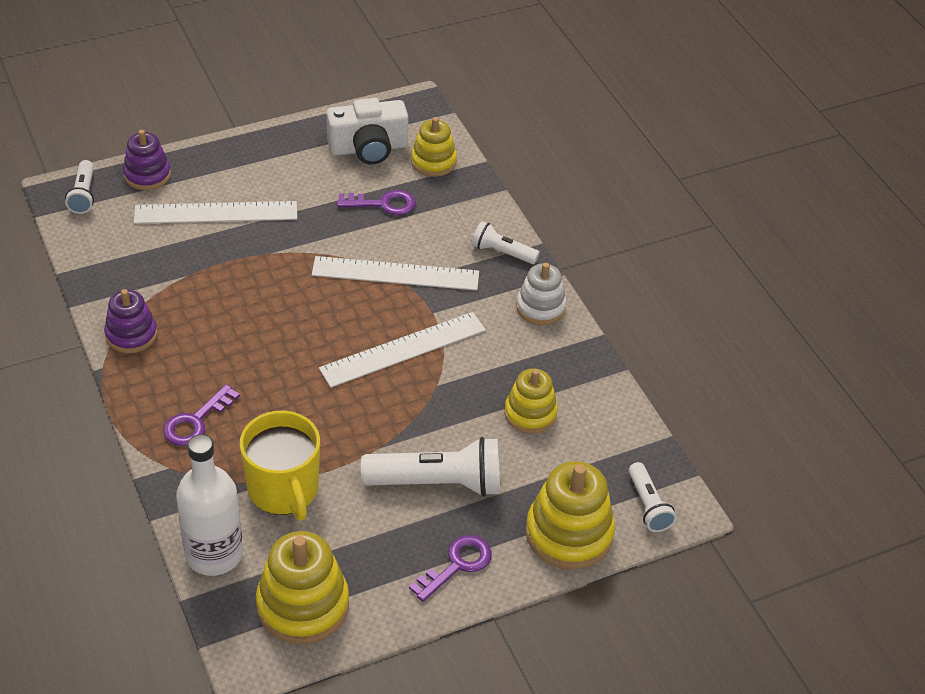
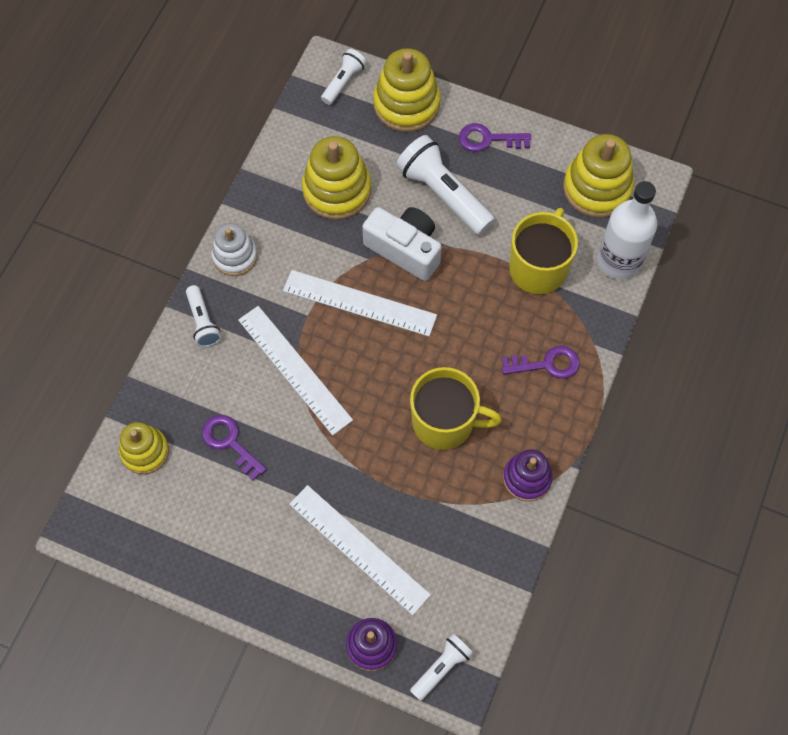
camera: 130 degrees left, 20 degrees up
white camera [326,98,408,164] -> white camera moved to [362,207,442,281]
yellow stacking toy [504,369,558,434] -> yellow stacking toy [302,136,371,220], size x1.56
none -> yellow mug [410,367,502,450]

